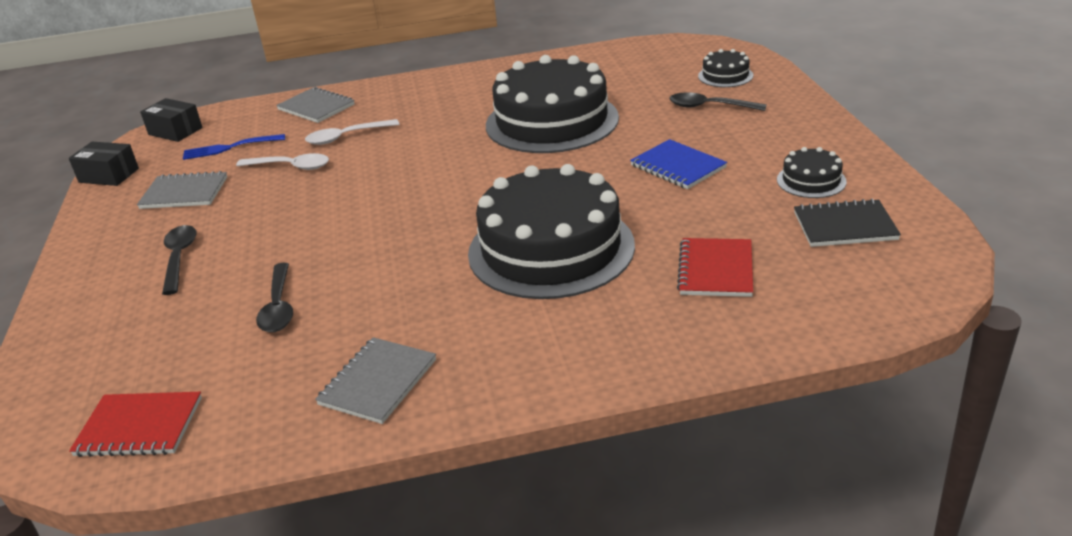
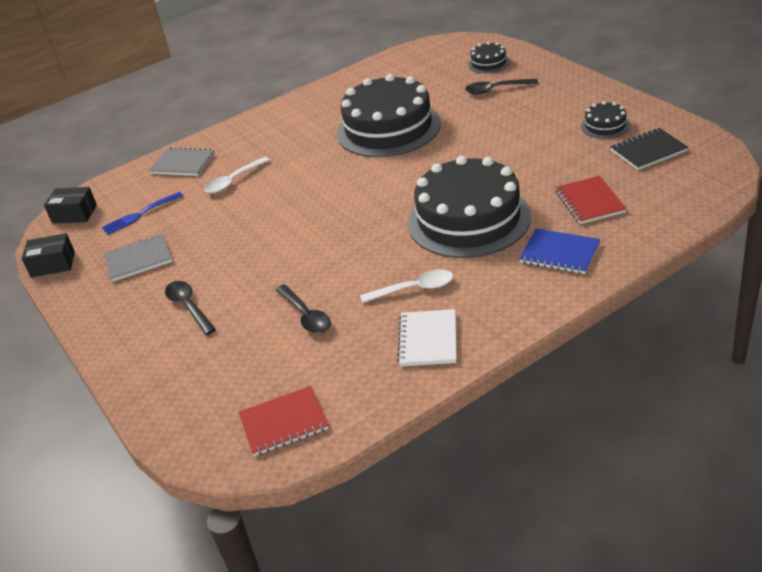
camera: 20 degrees left, 5 degrees up
white spoon [236,153,329,170] -> white spoon moved to [360,269,453,303]
grey notebook [315,337,436,424] -> white notebook [397,309,457,366]
blue notebook [630,139,727,189] -> blue notebook moved to [519,228,600,274]

